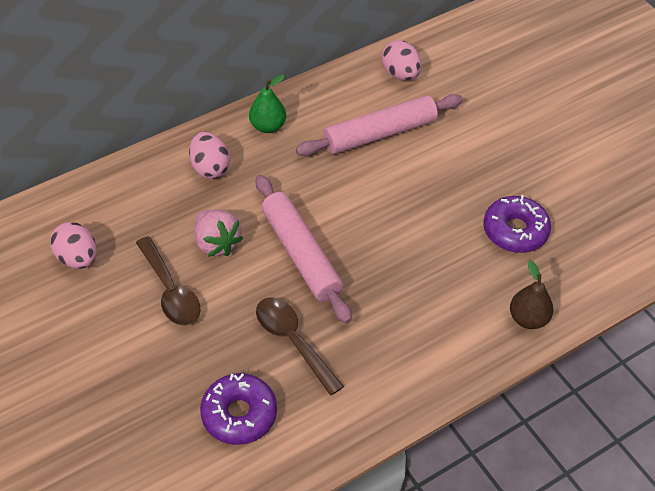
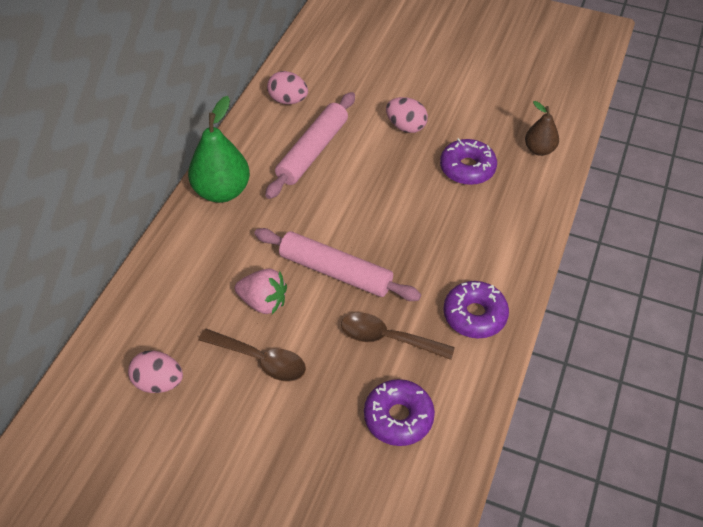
camera: 35 degrees left, 0 degrees up
pink egg [189,132,230,179] -> pink egg moved to [386,97,428,133]
green pear [249,74,286,133] -> green pear [188,96,250,203], size x1.72
brown pear [510,260,554,329] -> brown pear moved to [525,101,559,156]
none -> purple donut [443,281,509,338]

